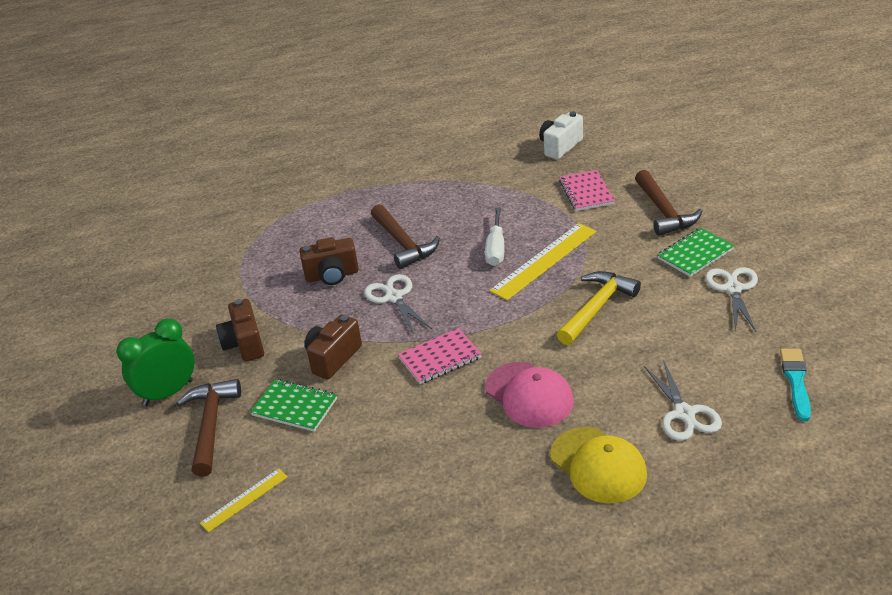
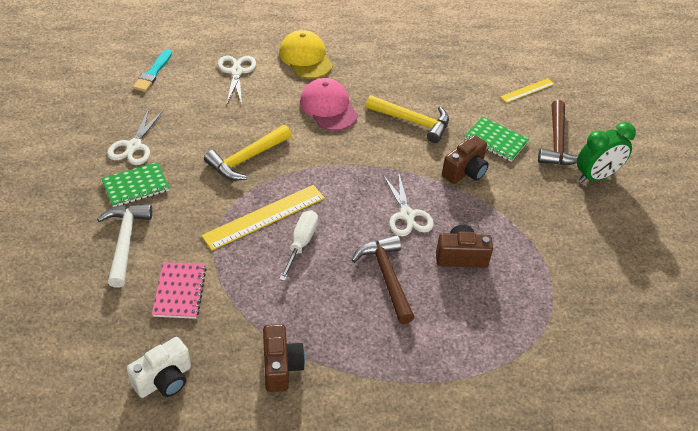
camera: 175 degrees left, 10 degrees up
brown camera [216,299,264,362] -> brown camera moved to [263,324,305,392]
pink notebook [398,328,482,384] -> none
brown hammer [635,170,702,236] -> white hammer [97,204,152,288]
none -> yellow hammer [366,95,449,143]

